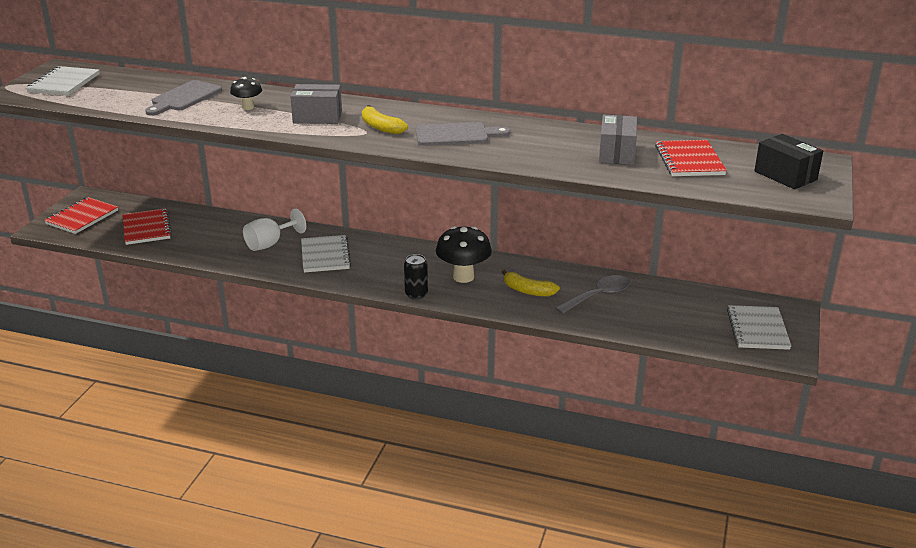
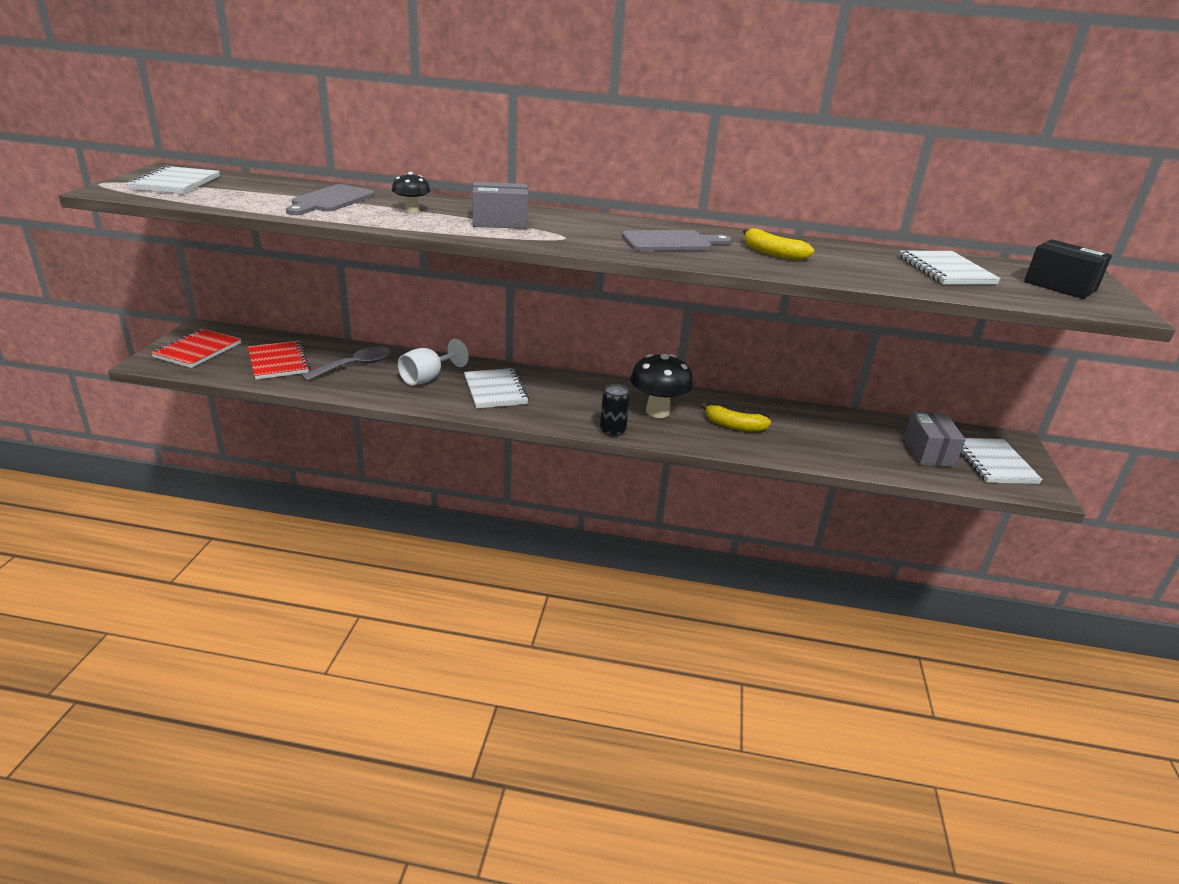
camera: 10 degrees left, 0 degrees up
yellow banana [362,105,408,134] -> yellow banana moved to [743,228,814,261]
grey spoon [555,275,630,314] -> grey spoon moved to [301,347,391,381]
grey box [599,115,637,165] -> grey box moved to [904,411,966,467]
red notebook [655,140,727,176] -> white notebook [899,250,1001,285]

